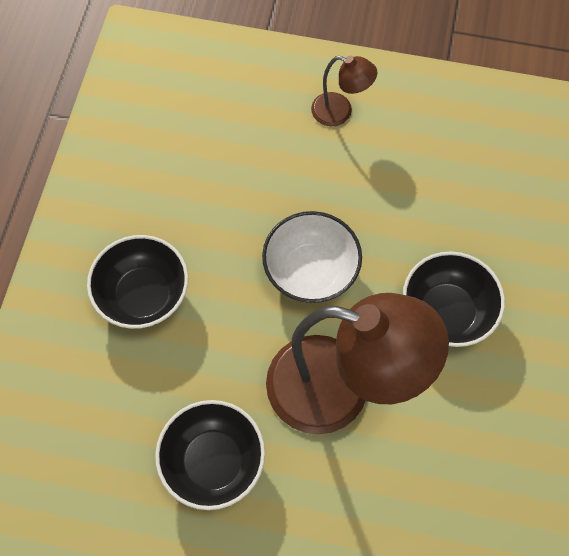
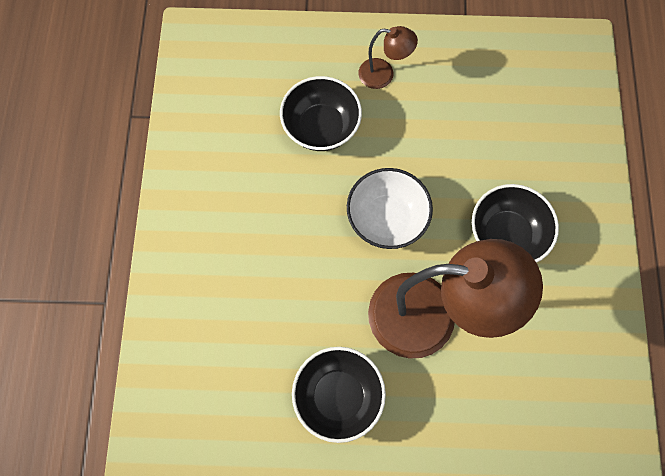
camera: 10 degrees left, 5 degrees up
black bowl [87,235,188,329] -> black bowl moved to [280,76,362,151]

